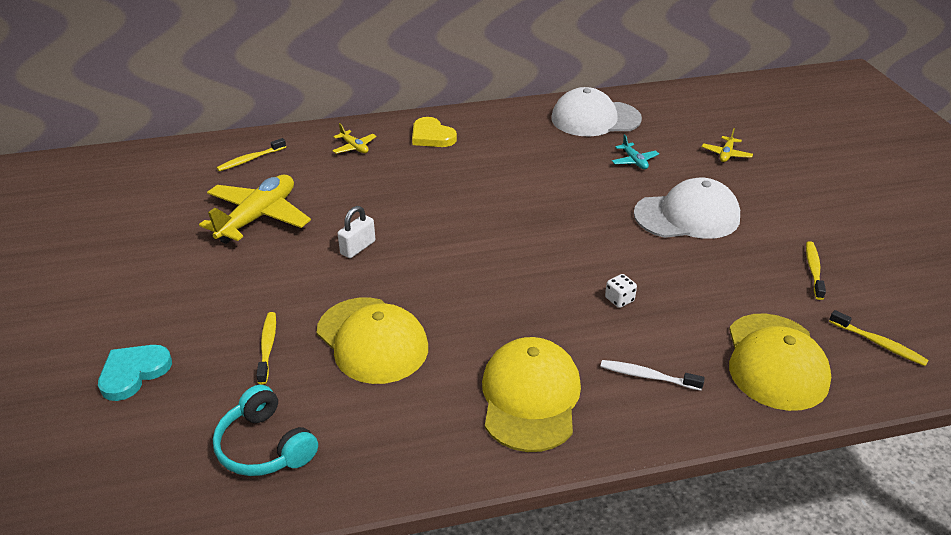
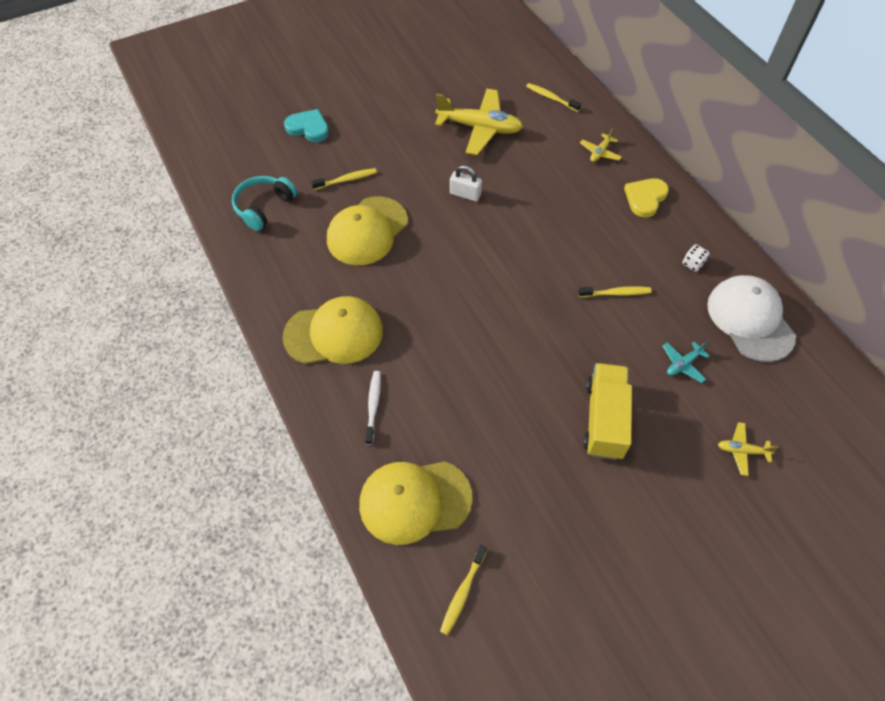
camera: 75 degrees right, 20 degrees up
white dice [605,274,637,308] -> white dice moved to [683,244,710,272]
white cap [634,178,740,239] -> yellow truck [583,363,632,460]
yellow toothbrush [806,241,826,300] -> yellow toothbrush moved to [578,286,652,297]

